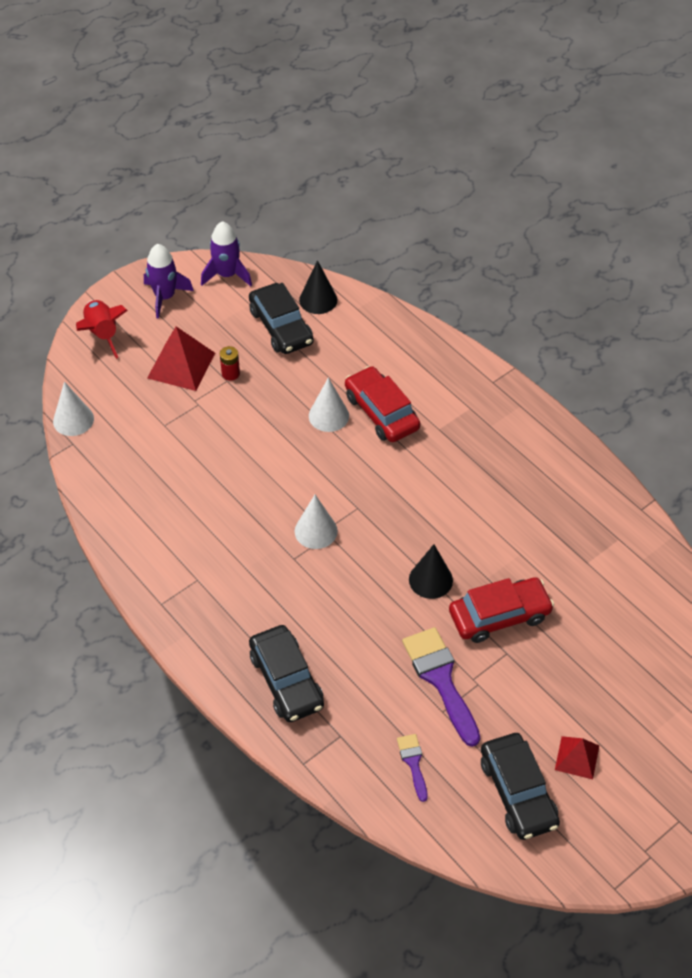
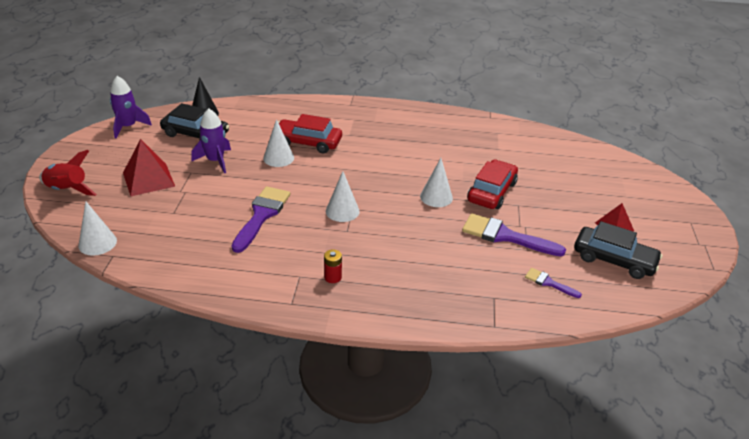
camera: 45 degrees left, 15 degrees down
purple rocket [144,244,194,319] -> purple rocket moved to [191,109,231,173]
red battery [220,346,240,381] -> red battery moved to [324,249,342,283]
black car [249,625,324,722] -> none
black cone [409,544,453,599] -> white cone [420,158,453,207]
none -> purple brush [232,186,290,253]

